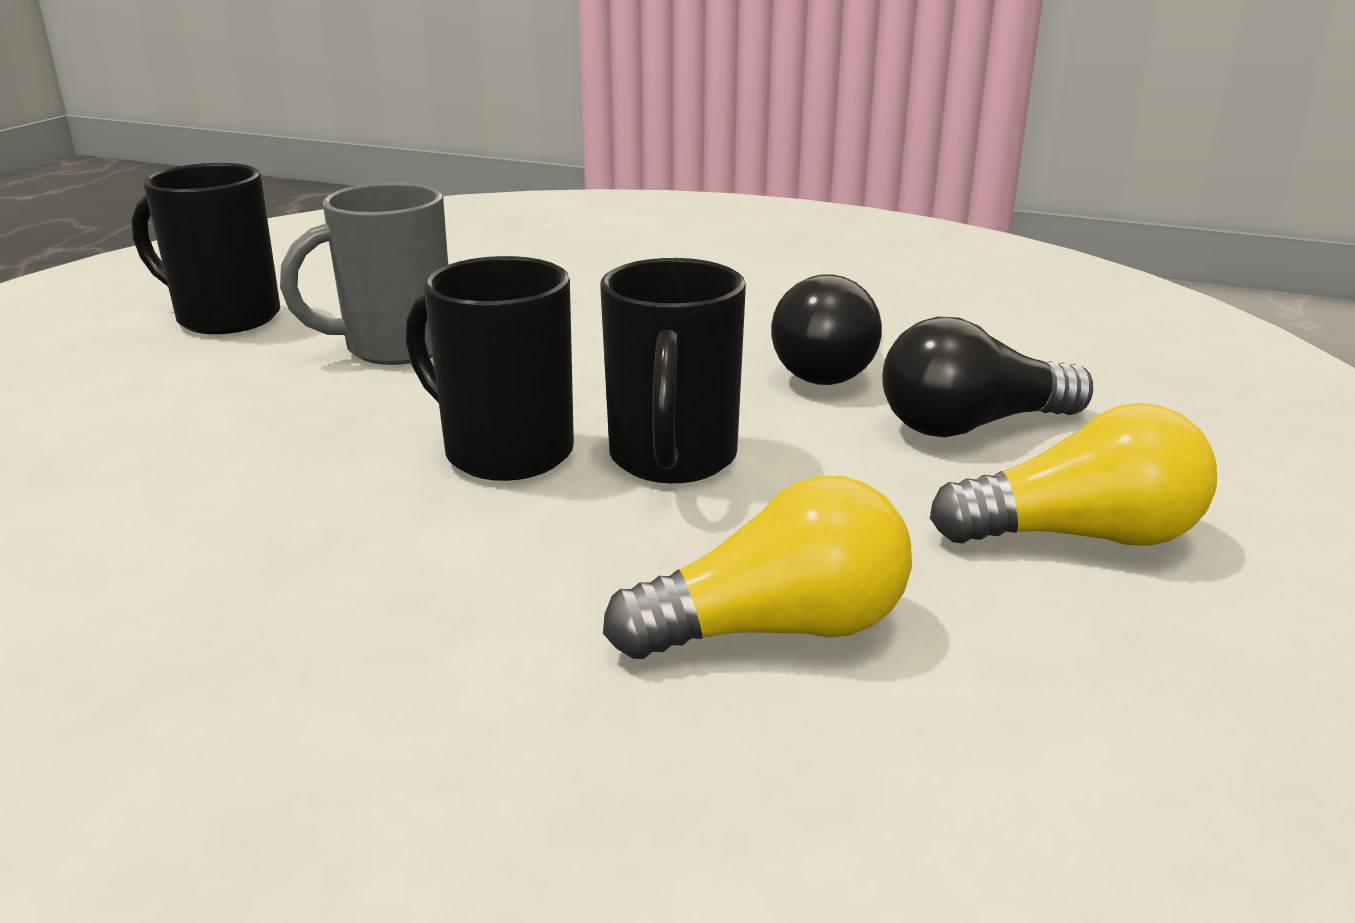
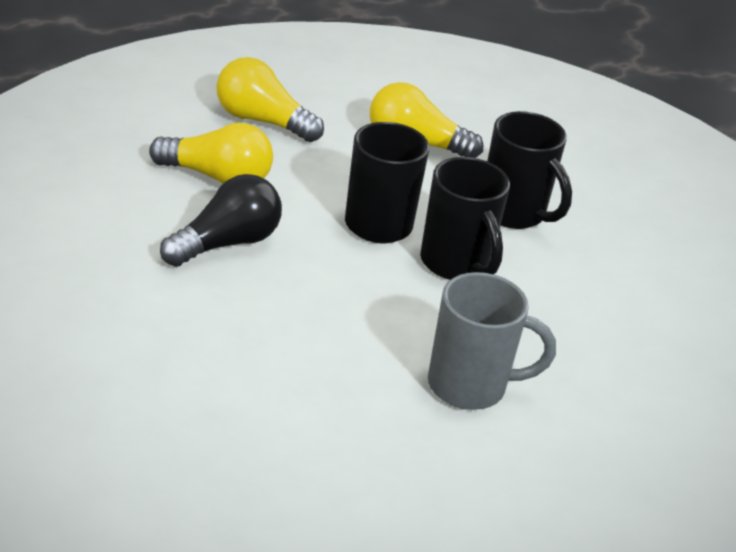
camera: 155 degrees left, 10 degrees up
black mug [132,163,280,334] -> black mug moved to [487,111,572,229]
black light bulb [882,317,1093,437] -> yellow light bulb [149,123,273,183]

